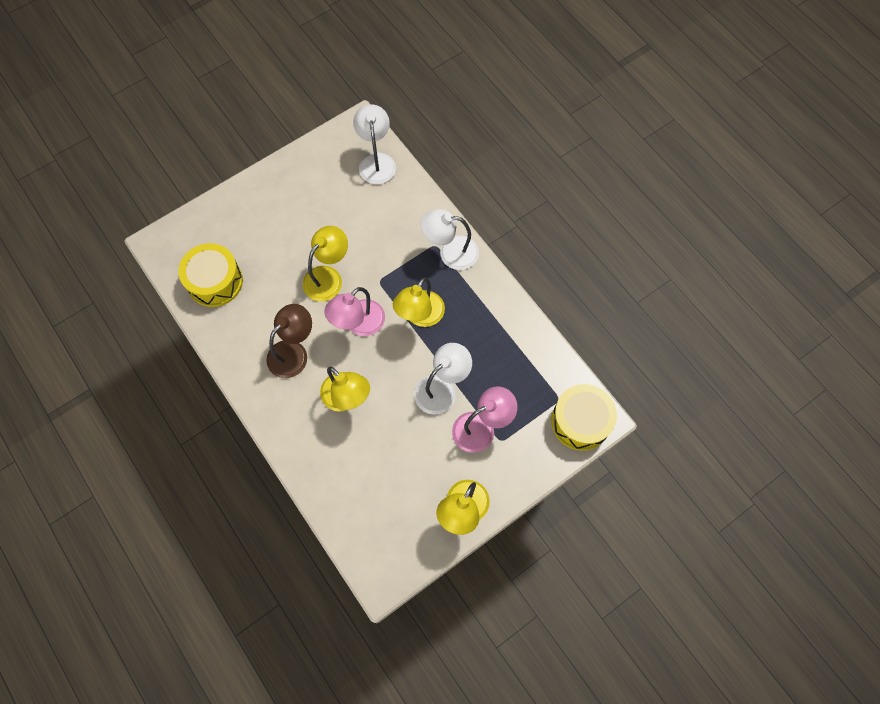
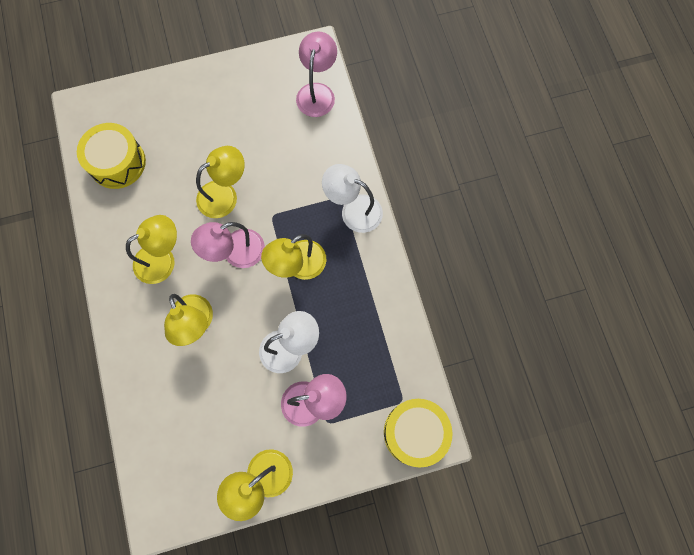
camera: 20 degrees right, 5 degrees up
brown lamp [266,304,312,378] -> yellow lamp [126,215,177,284]
white lamp [353,104,396,184] -> pink lamp [296,32,337,117]

